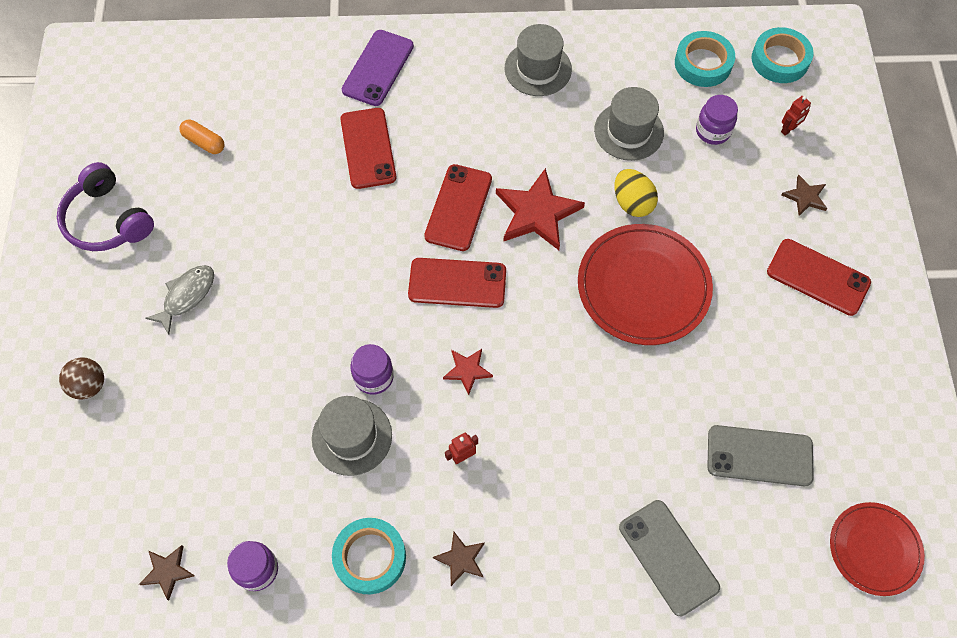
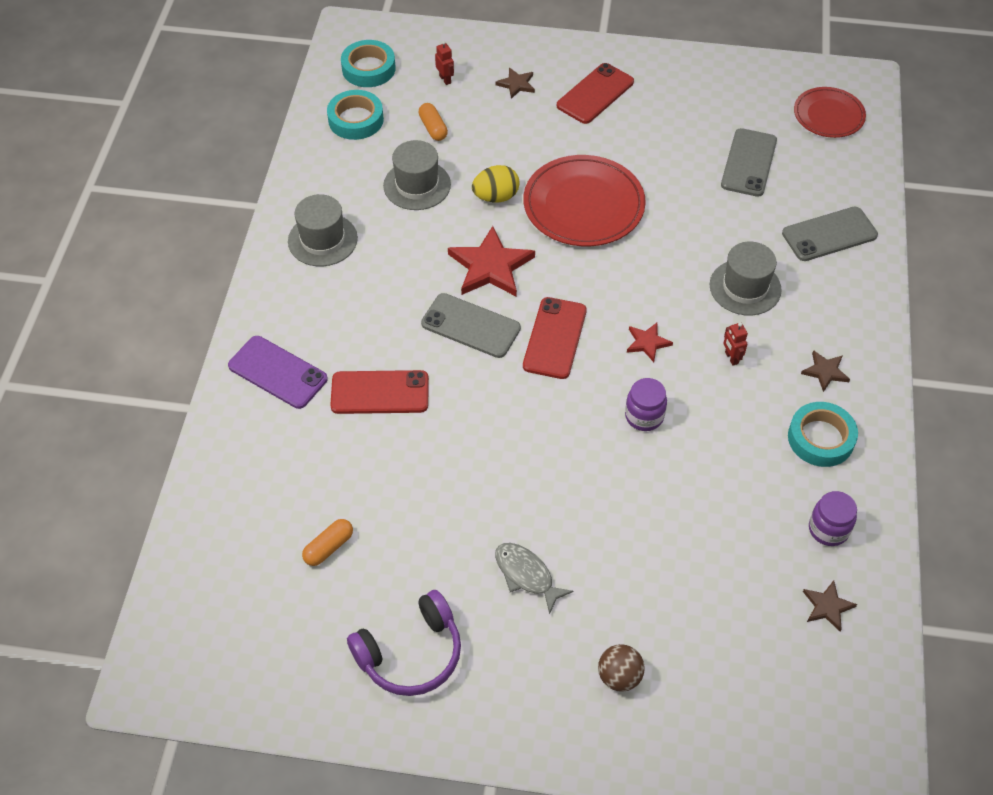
camera: 80 degrees left, 10 degrees down
grey hat [312,396,392,476] -> grey hat moved to [710,242,782,316]
red phone [424,164,492,251] -> grey phone [421,293,521,358]
purple jar [696,95,738,145] -> orange capsule [418,103,448,141]

